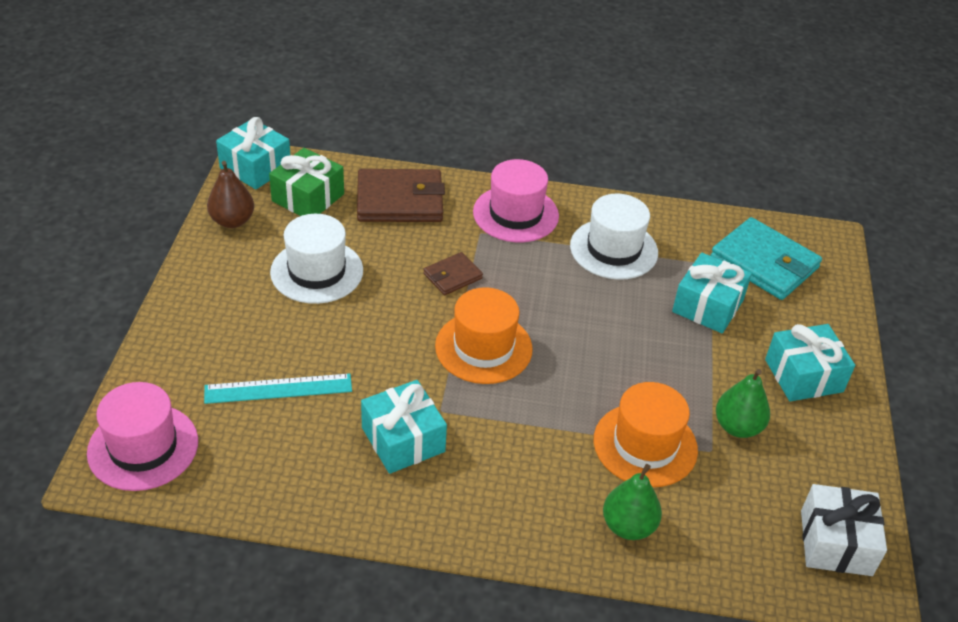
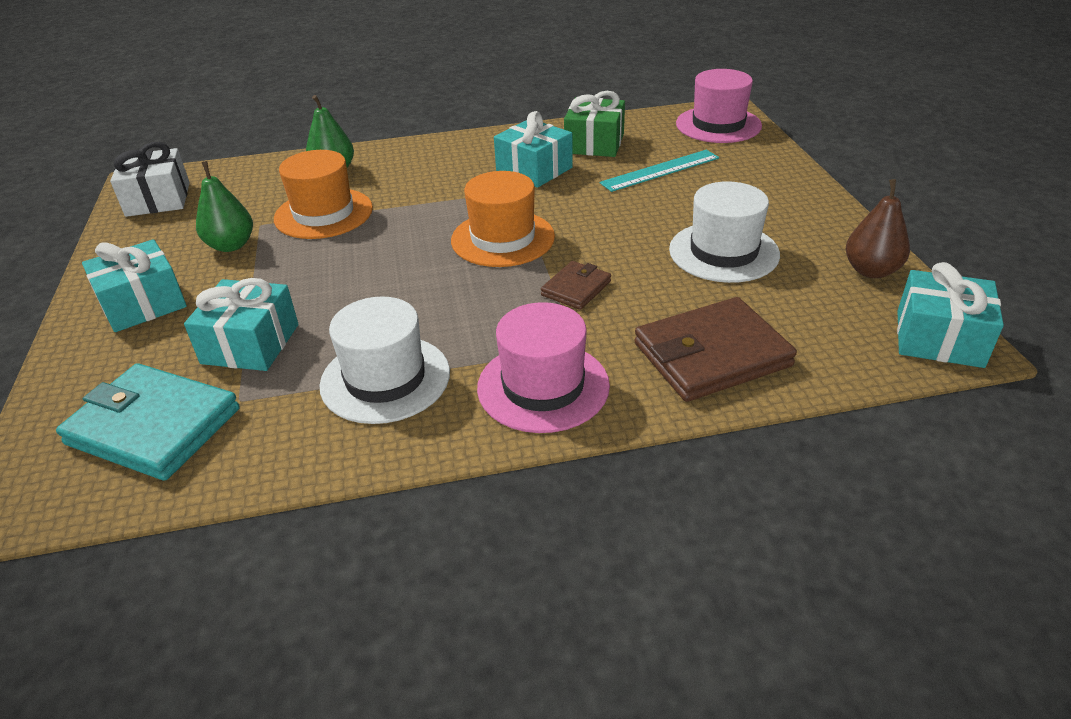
camera: 165 degrees right, 5 degrees down
green gift [269,148,344,216] -> green gift moved to [564,91,625,157]

